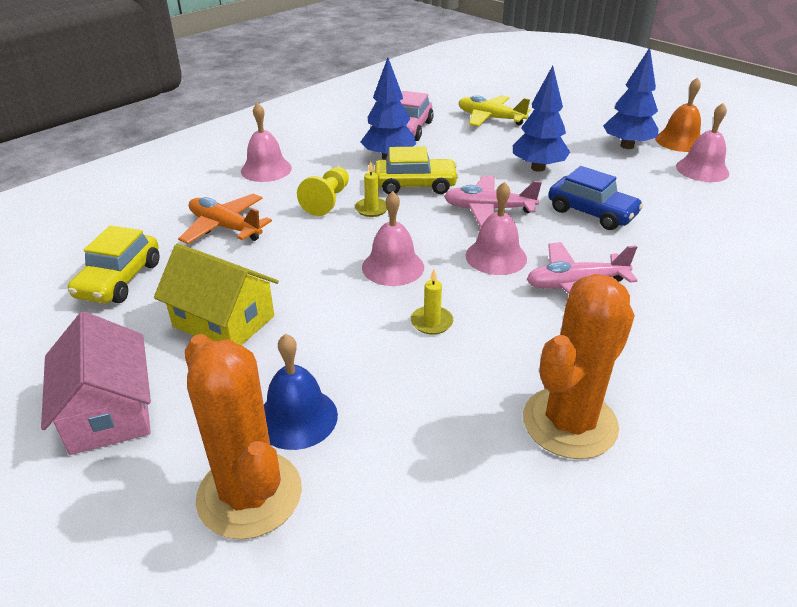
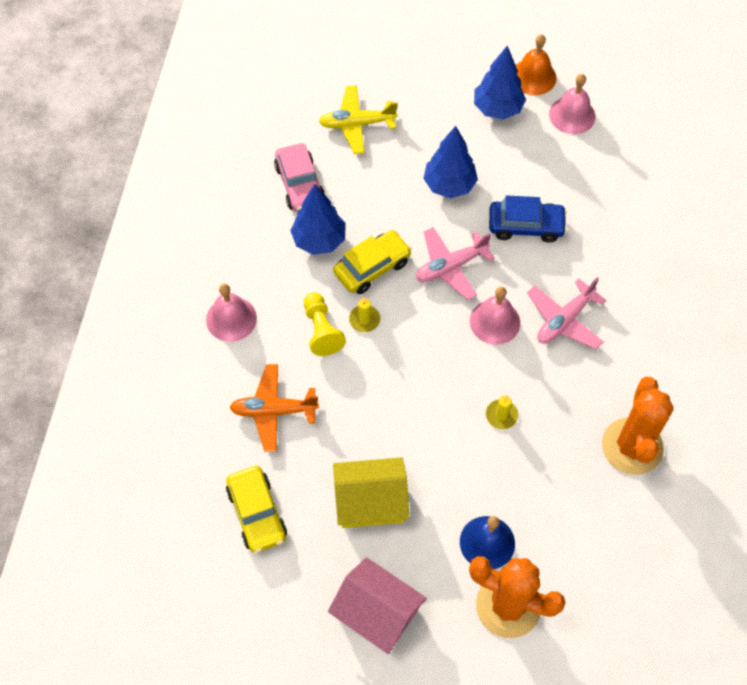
camera: 35 degrees left, 25 degrees up
pink bell [362,191,424,286] -> none

